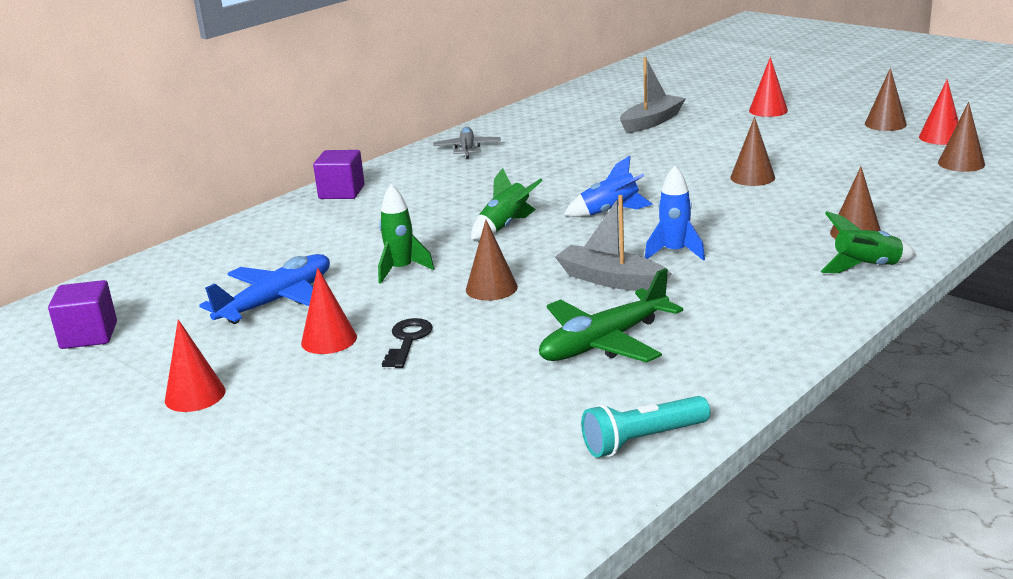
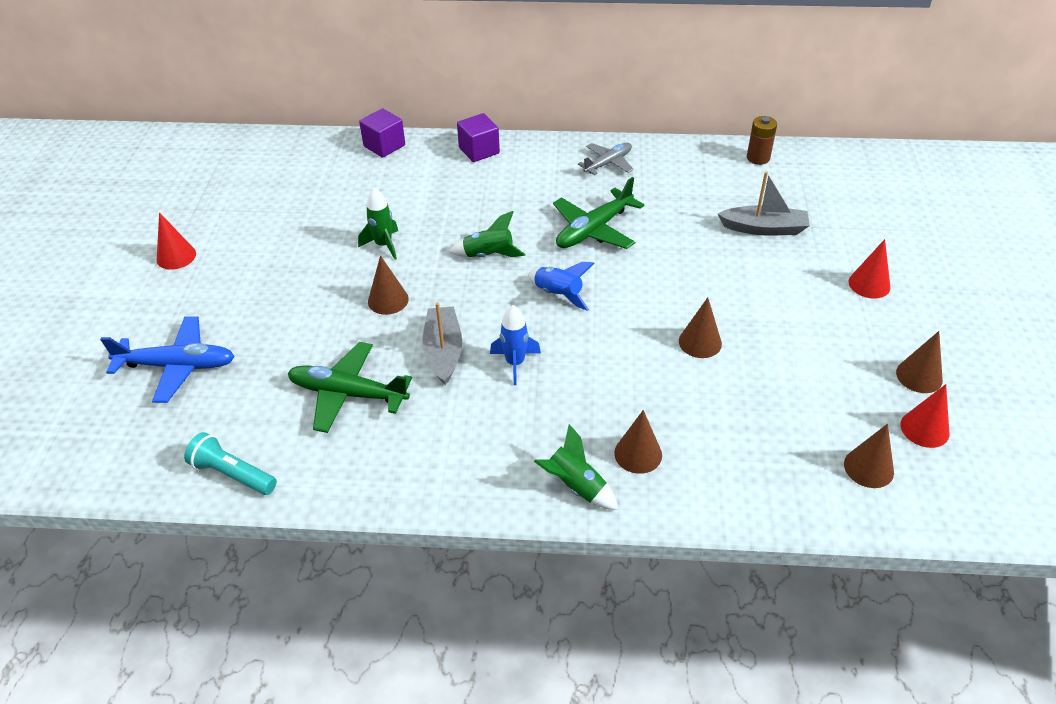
camera: 50 degrees right, 20 degrees up
purple cube [48,280,117,349] -> purple cube moved to [359,108,405,158]
blue plane [199,254,330,324] -> blue plane moved to [100,317,235,403]
red cone [301,268,357,354] -> none
black key [382,318,433,368] -> none
none -> green plane [553,177,644,249]
none -> brown battery [747,116,777,165]

